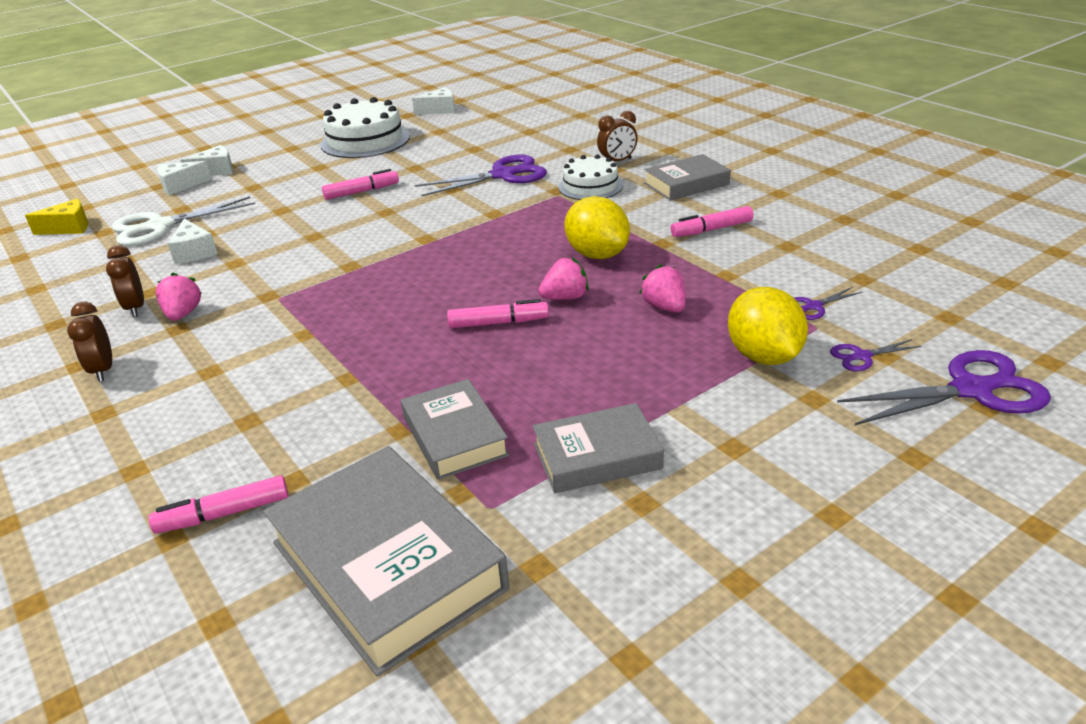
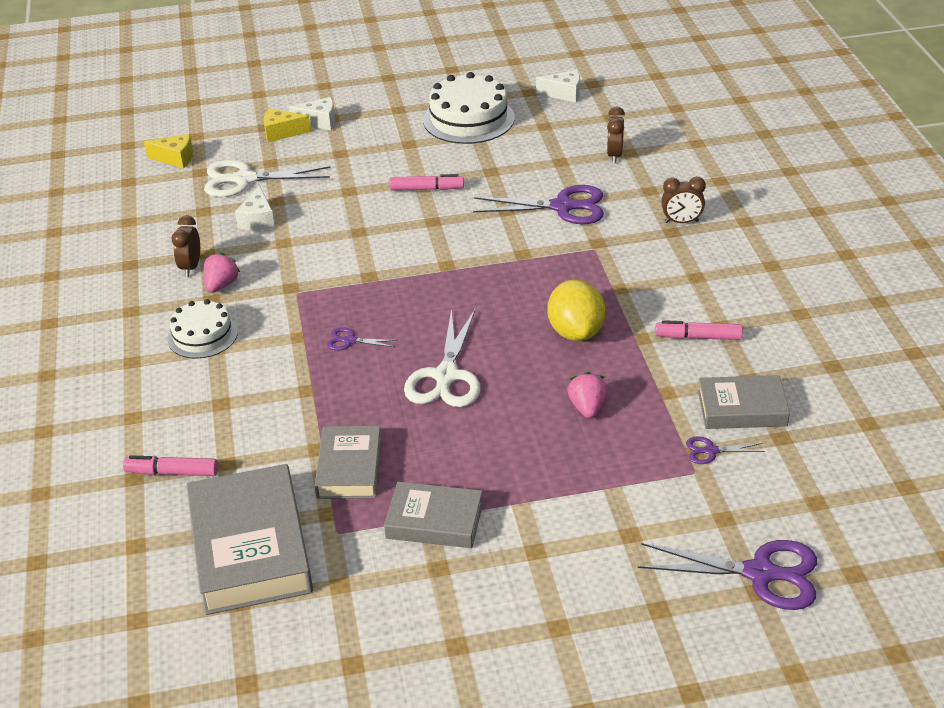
camera: 25 degrees right, 5 degrees up
brown clock [67,302,112,382] -> brown clock moved to [607,107,625,163]
white cheese [157,161,212,195] -> yellow cheese [264,108,311,142]
pink marker [447,299,549,328] -> white scissors [404,310,480,407]
pink strawberry [538,257,589,300] -> none
white cake [558,155,623,200] -> white cake moved to [167,299,238,359]
grey book [644,154,731,201] -> grey book moved to [698,375,790,429]
yellow lemon [728,287,808,365] -> none
purple scissors [830,339,921,371] -> purple scissors moved to [327,327,398,350]

